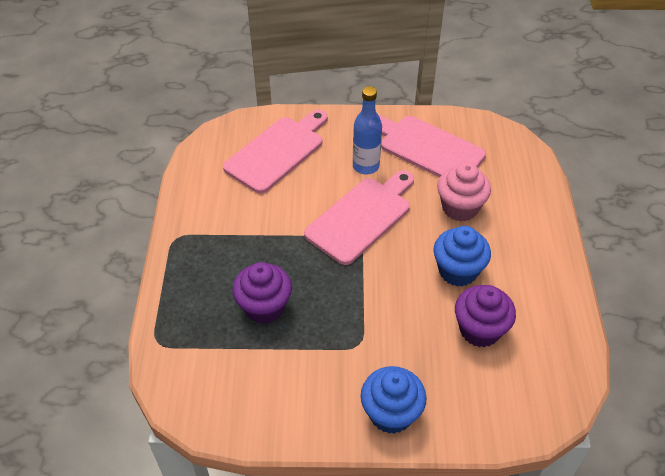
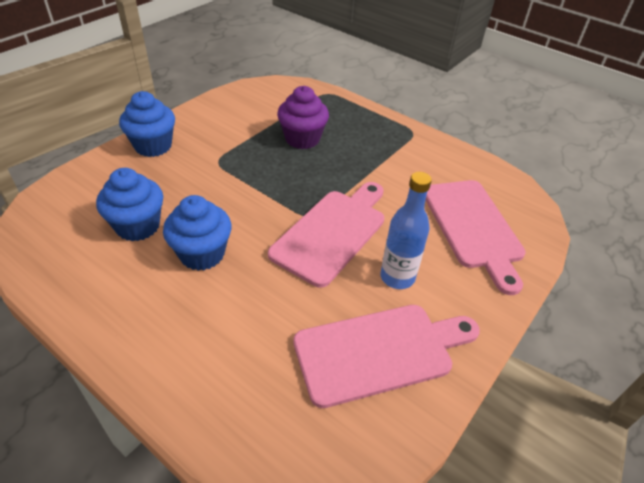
camera: 125 degrees right, 5 degrees down
pink cutting board [304,170,414,265] -> pink cutting board turned 135 degrees counterclockwise [268,182,384,288]
pink cupcake [437,162,491,222] -> none
purple cupcake [455,285,516,347] -> blue cupcake [96,168,163,241]

